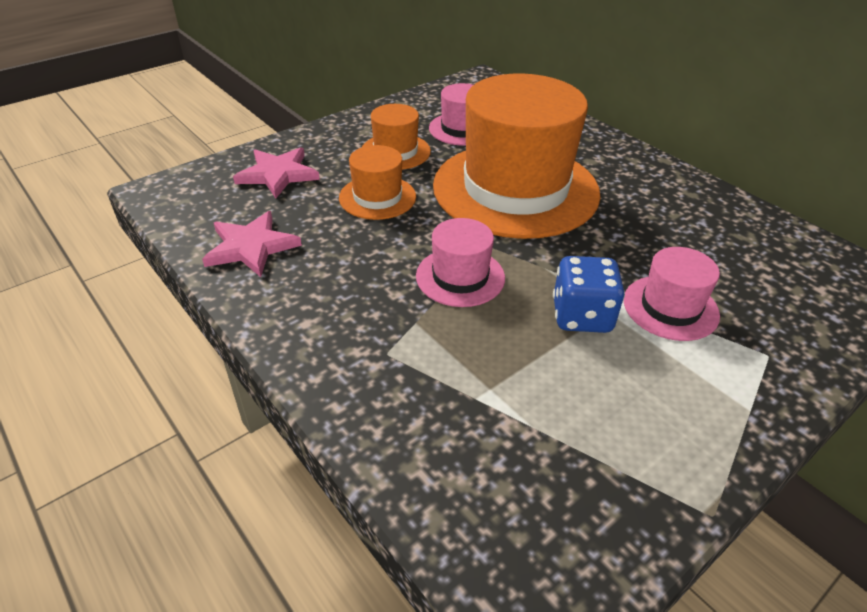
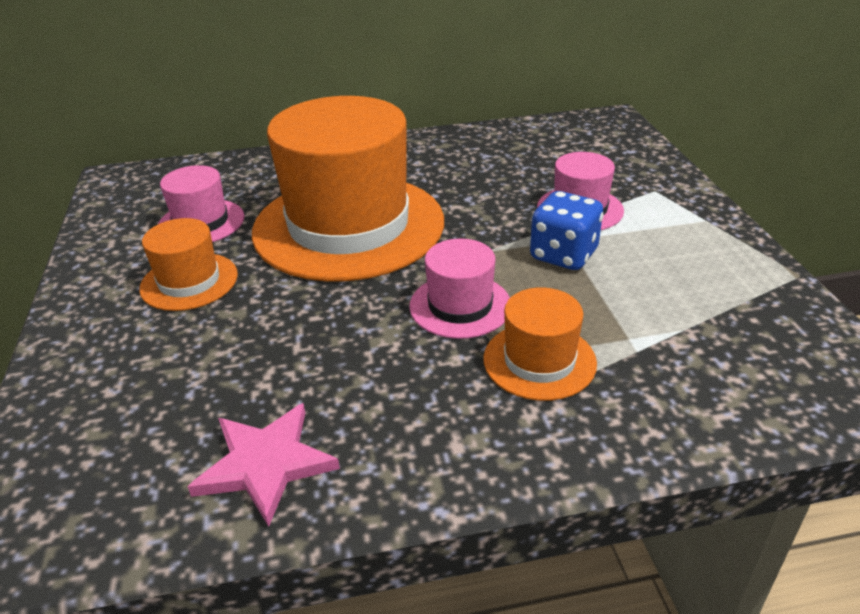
camera: 60 degrees left, 5 degrees down
pink star [233,147,320,198] -> none
orange hat [339,145,416,220] -> orange hat moved to [483,287,597,401]

